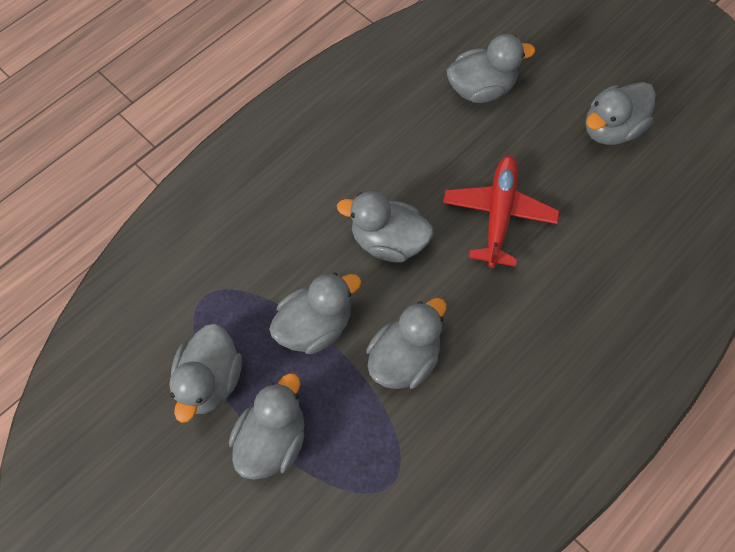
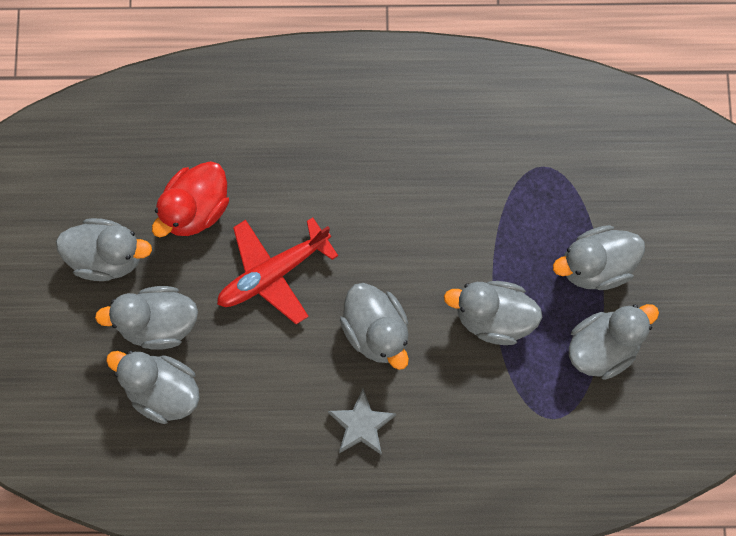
camera: 135 degrees left, 10 degrees up
grey duck [366,298,446,389] -> grey duck moved to [95,286,198,350]
none -> red duck [152,161,229,237]
none -> grey star [328,389,396,455]

